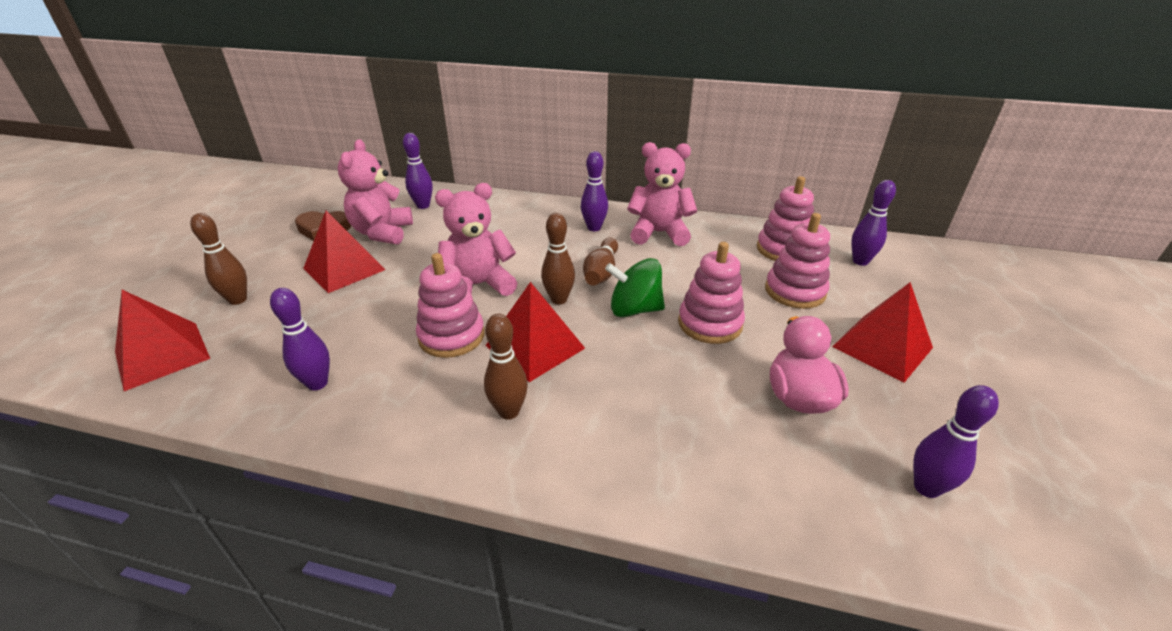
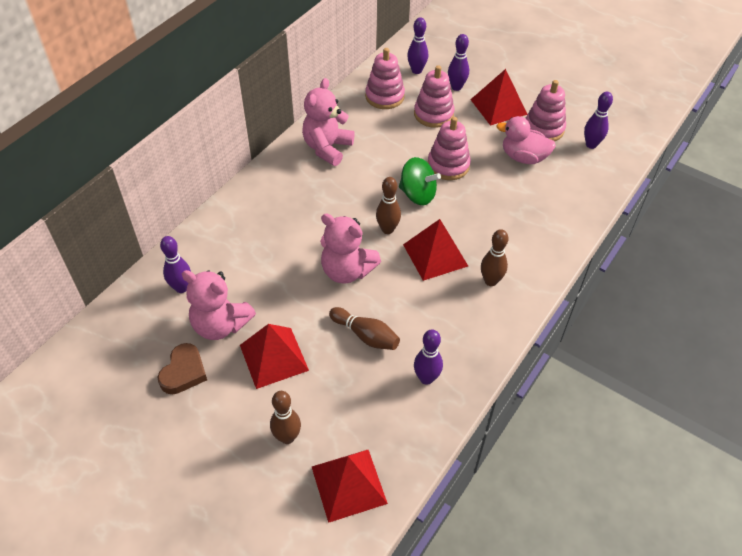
camera: 70 degrees left, 15 degrees up
pink stacking toy [416,253,485,358] -> pink stacking toy moved to [525,80,566,141]
pink teddy bear [435,183,517,296] -> pink teddy bear turned 60 degrees counterclockwise [320,213,381,284]
purple bowling pin [581,151,608,231] -> purple bowling pin moved to [448,34,469,91]
brown bowling pin [583,238,618,285] -> brown bowling pin moved to [329,307,400,350]
green spinning top [605,258,665,317] -> green spinning top turned 90 degrees counterclockwise [399,157,441,205]

